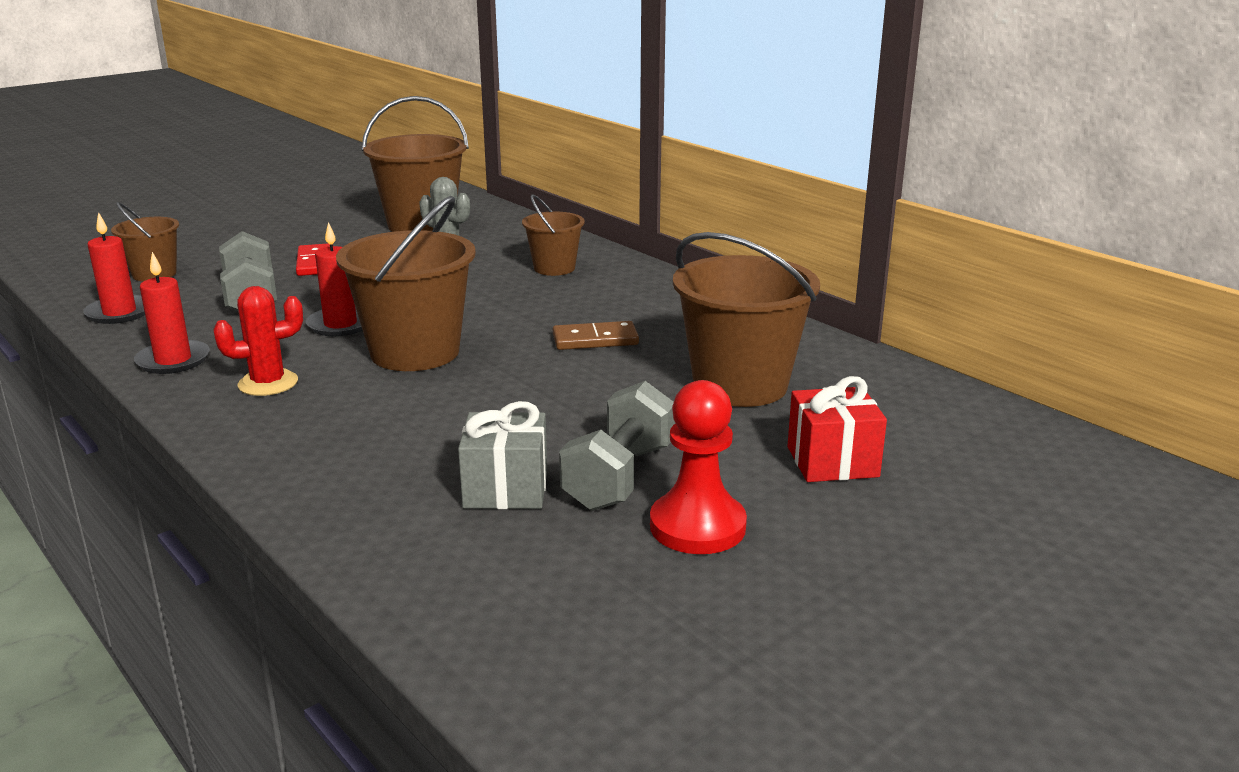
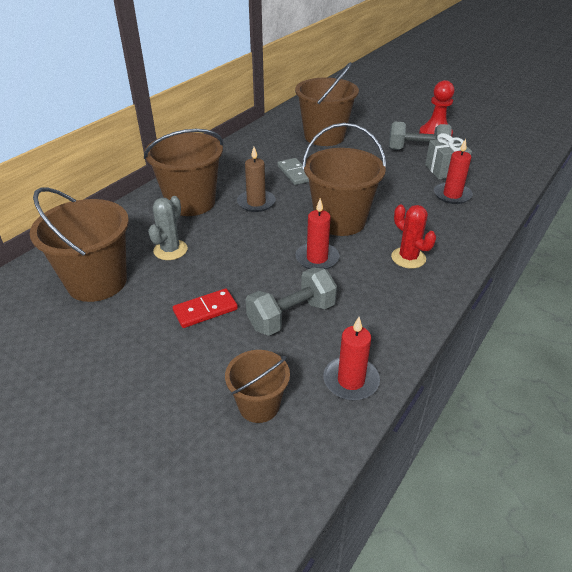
camera: 105 degrees left, 15 degrees up
red candle [134,252,210,374] -> red candle moved to [434,139,473,204]
brown bucket [522,194,585,276] -> brown bucket [144,129,223,216], size x1.79
brown domino [553,321,639,350] -> grey domino [277,158,309,185]
red gift [788,376,887,482] -> none
none -> brown candle [237,147,276,212]

